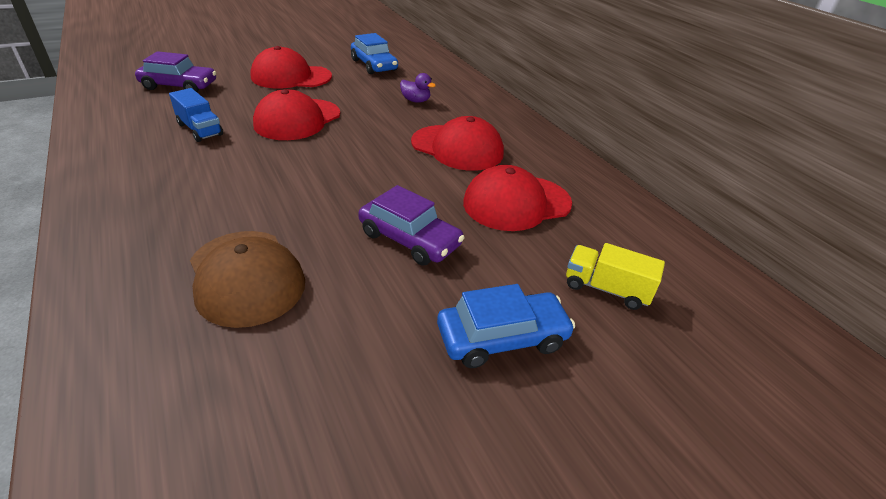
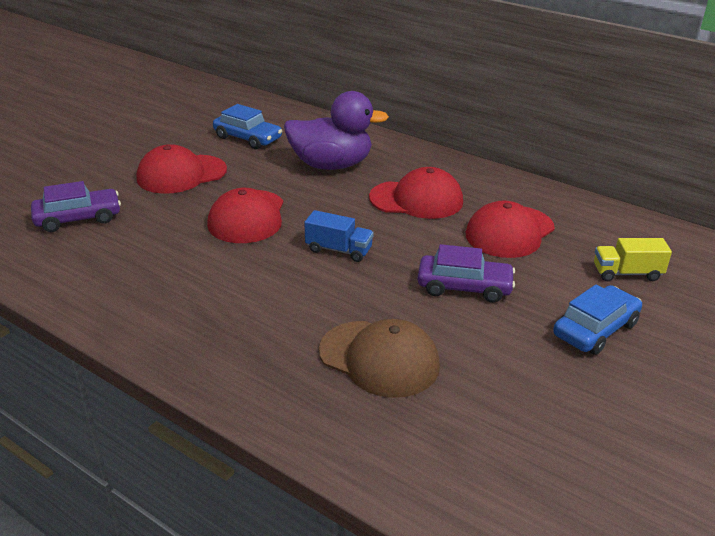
camera: 25 degrees left, 5 degrees down
blue truck [169,88,223,142] -> blue truck moved to [304,210,374,262]
purple duck [400,73,436,103] -> purple duck [284,91,389,170], size x2.48

